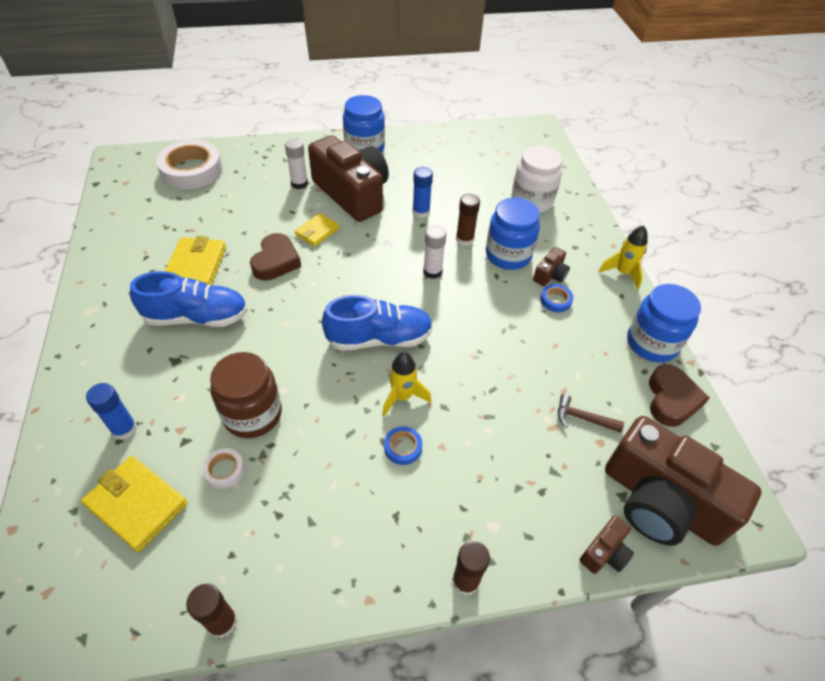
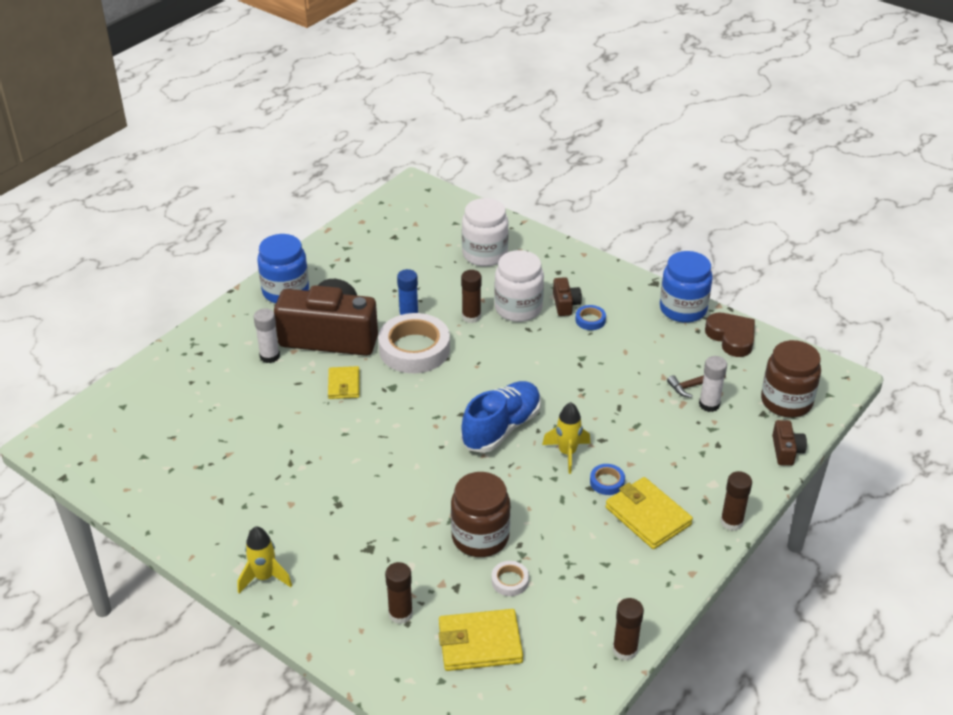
camera: 40 degrees left, 10 degrees down
blue glue stick [86,383,137,440] -> brown glue stick [385,562,413,624]
blue shoe [130,271,248,327] -> none
white tape [156,140,223,189] -> white tape moved to [378,313,450,373]
yellow wallet [165,236,226,286] -> yellow wallet moved to [605,477,693,549]
brown heart [250,233,301,280] -> none
white glue stick [423,225,446,279] -> white glue stick moved to [699,356,727,412]
blue jar [486,198,540,270] -> white jar [494,250,544,322]
yellow rocket [599,226,648,290] -> yellow rocket moved to [238,526,292,593]
brown camera [605,416,761,546] -> brown jar [761,340,821,418]

